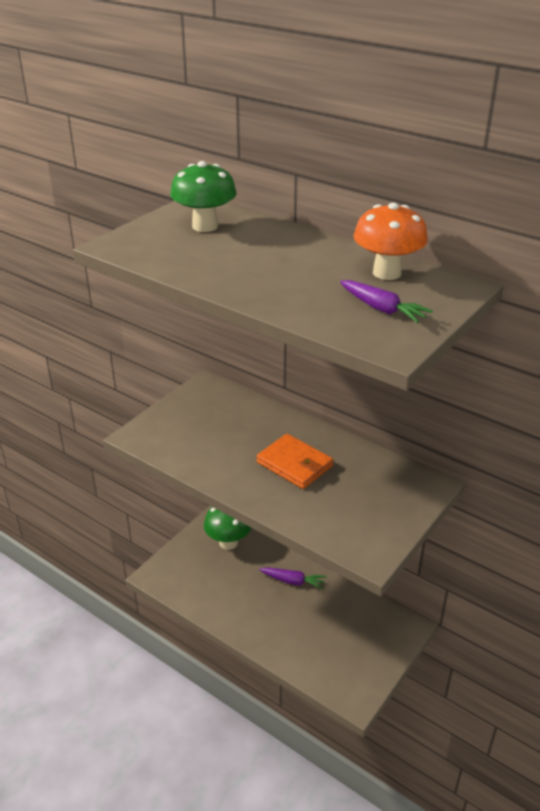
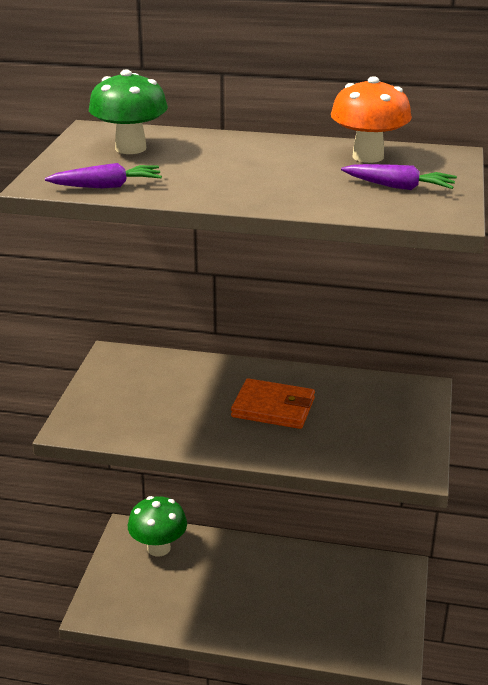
camera: 25 degrees left, 5 degrees down
purple carrot [259,567,327,590] -> purple carrot moved to [45,163,162,189]

